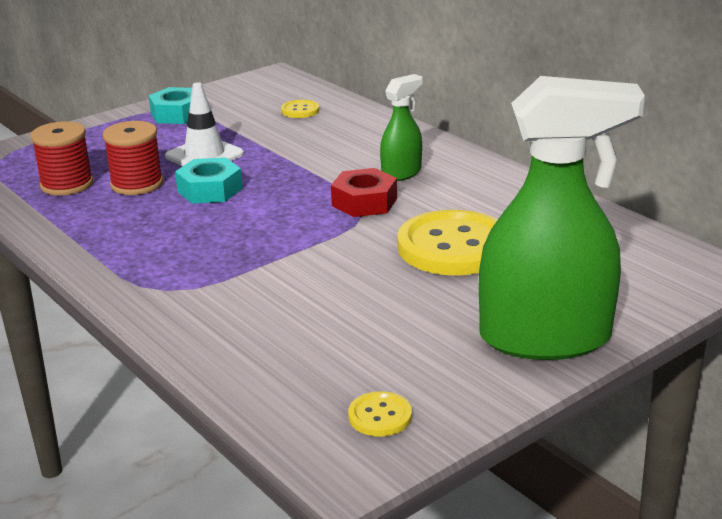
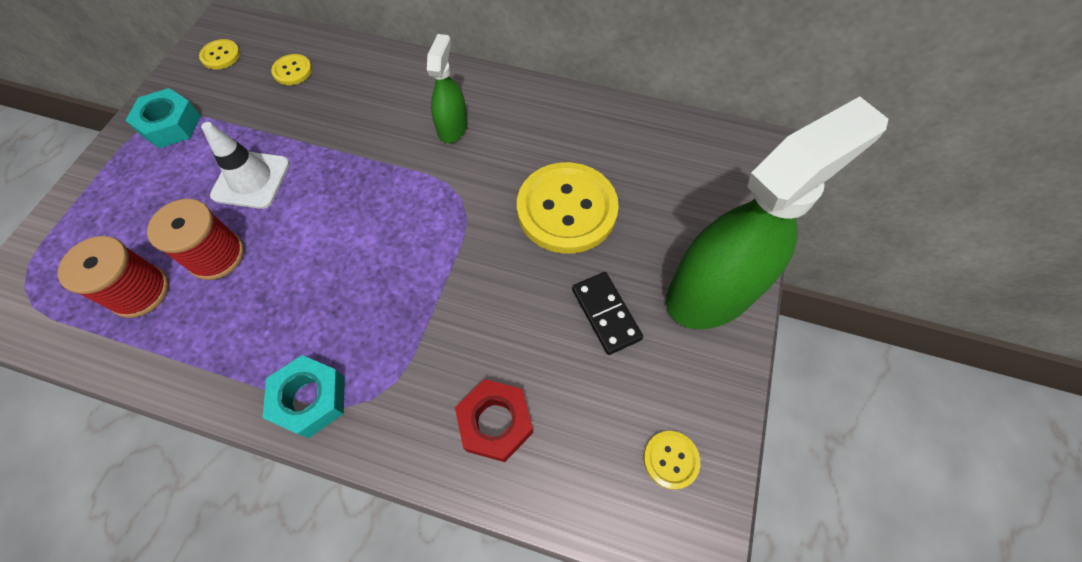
camera: 35 degrees left, 35 degrees up
turquoise nut [175,157,243,204] -> turquoise nut moved to [263,355,345,438]
red nut [331,168,397,217] -> red nut moved to [455,379,533,462]
none -> yellow button [199,39,240,70]
none -> black domino [572,272,643,355]

